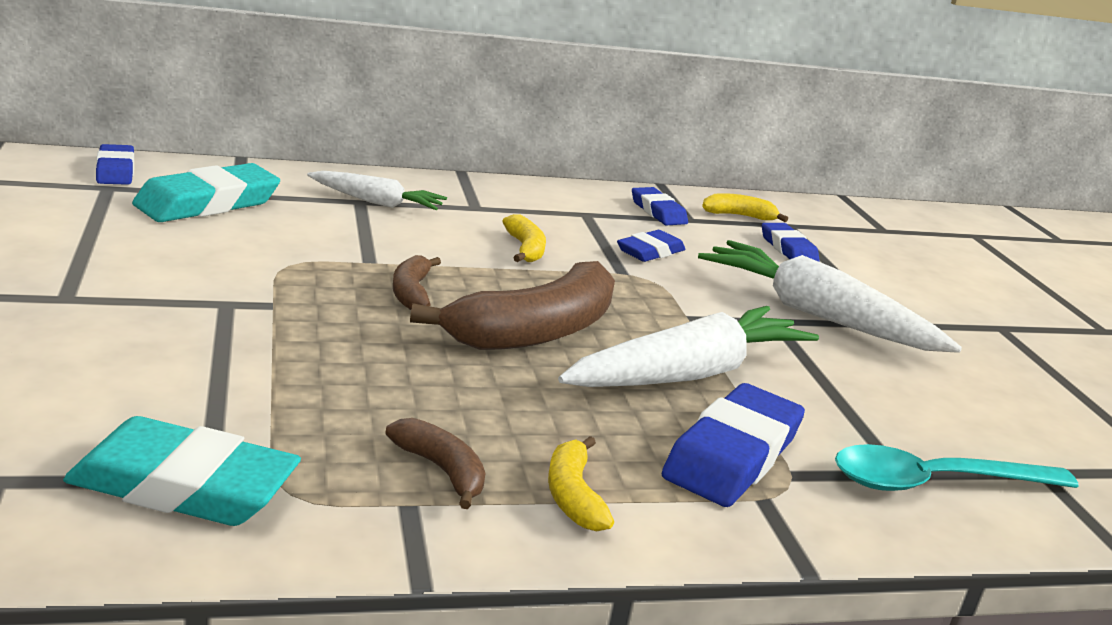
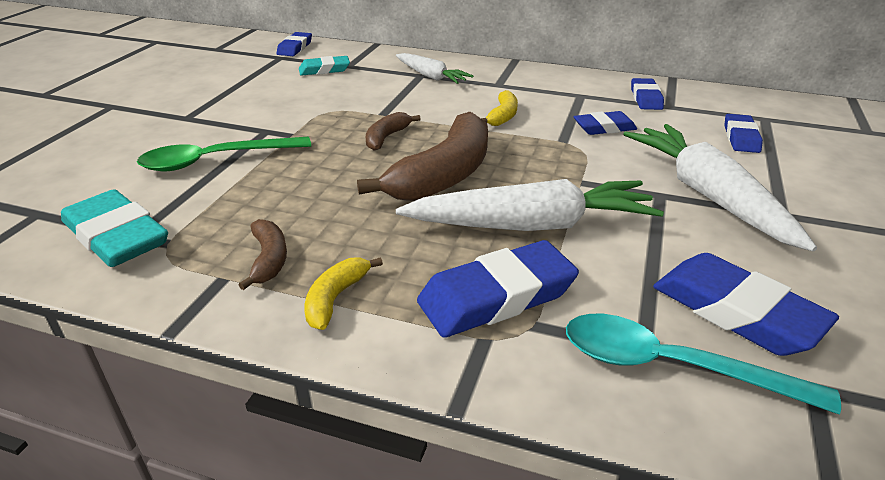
camera: 35 degrees right, 10 degrees up
turquoise eraser [132,163,280,222] -> turquoise eraser [299,56,350,76], size x0.59
brown banana [410,261,615,350] -> brown banana turned 45 degrees counterclockwise [357,112,488,201]
yellow banana [702,193,788,222] -> none
none -> green spoon [137,137,311,171]
none -> blue eraser [653,253,839,356]

